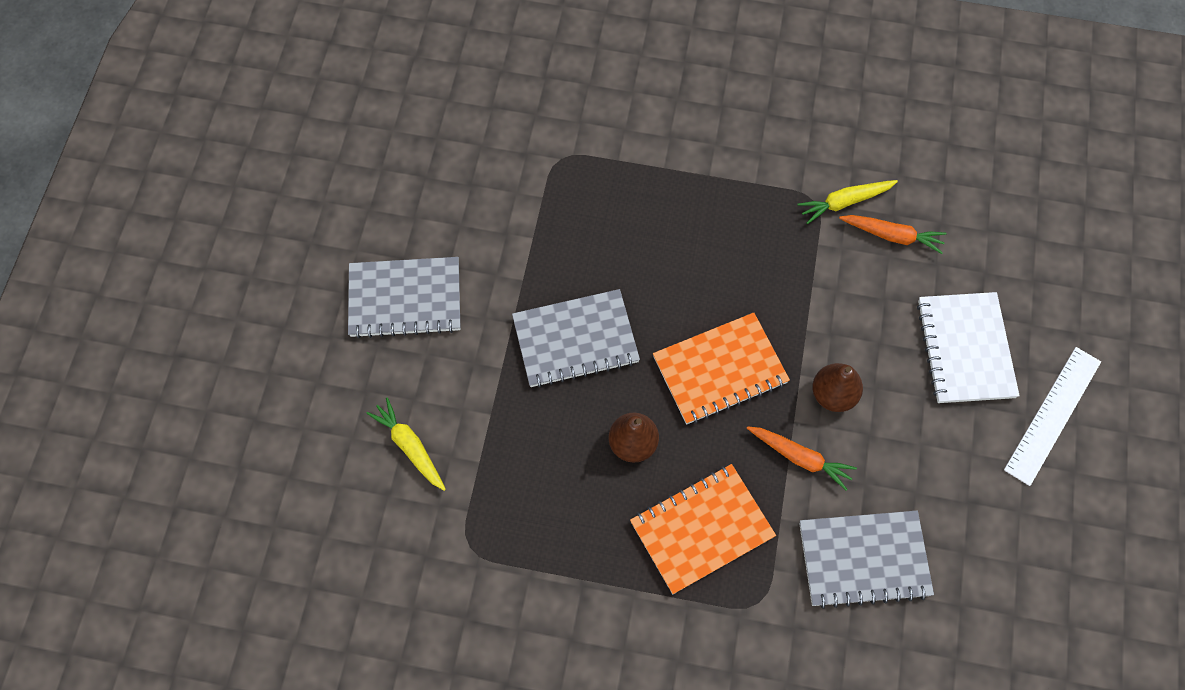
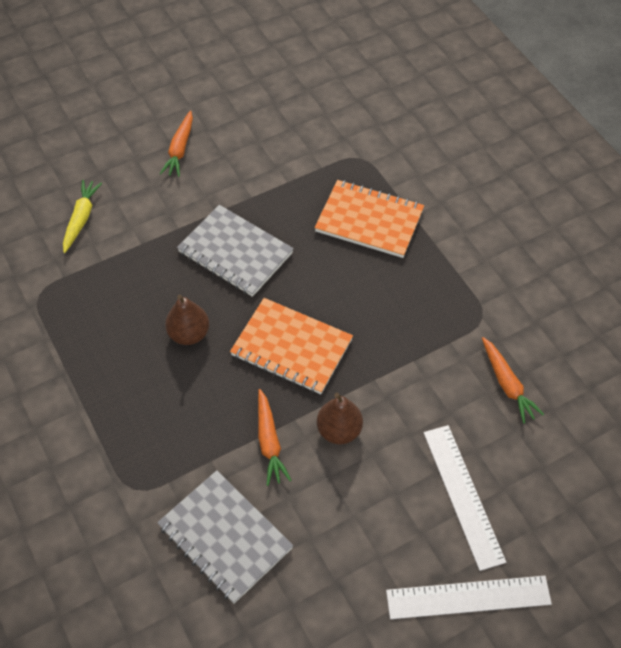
camera: 50 degrees right, 10 degrees down
grey notebook [348,257,460,338] -> orange carrot [160,111,193,177]
orange notebook [630,464,776,594] -> orange notebook moved to [315,180,424,258]
yellow carrot [797,180,898,224] -> none
white notebook [917,292,1020,403] -> white ruler [424,425,506,571]

